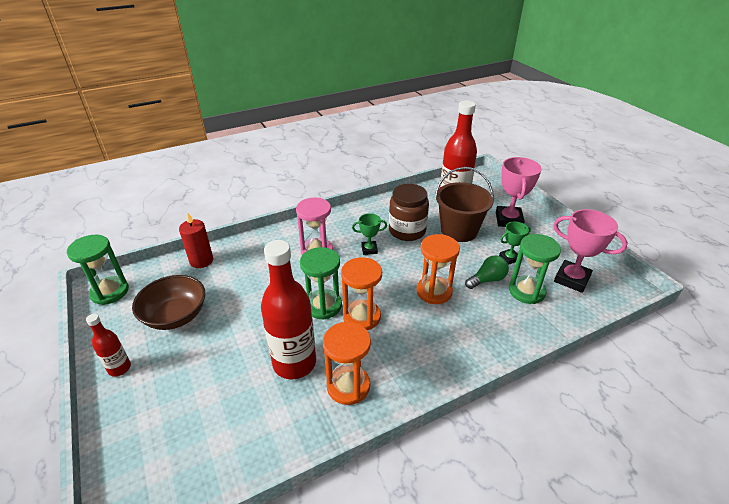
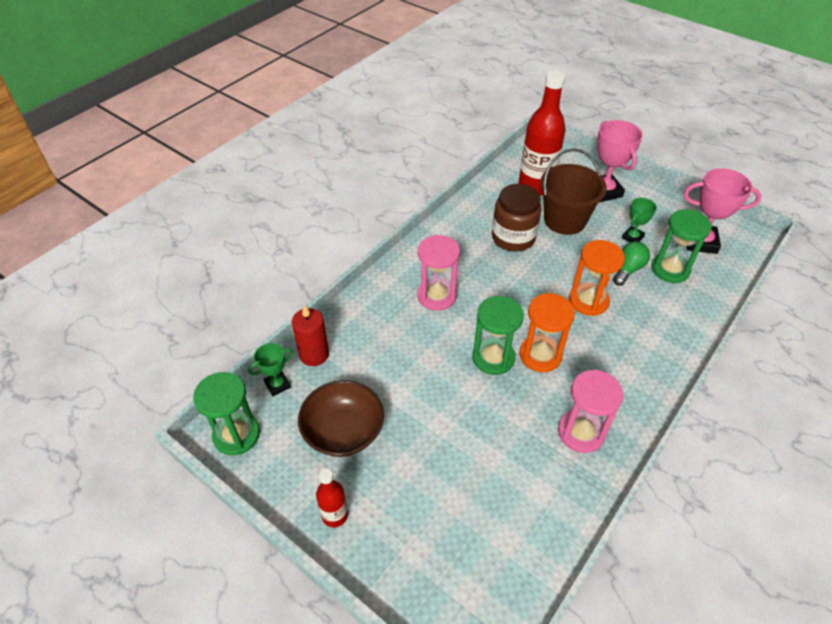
camera: 25 degrees left, 10 degrees up
red bottle [261,240,316,379] -> none
orange hourglass [323,322,371,405] -> pink hourglass [558,370,623,453]
green trophy [352,213,387,255] -> green trophy moved to [248,343,293,396]

